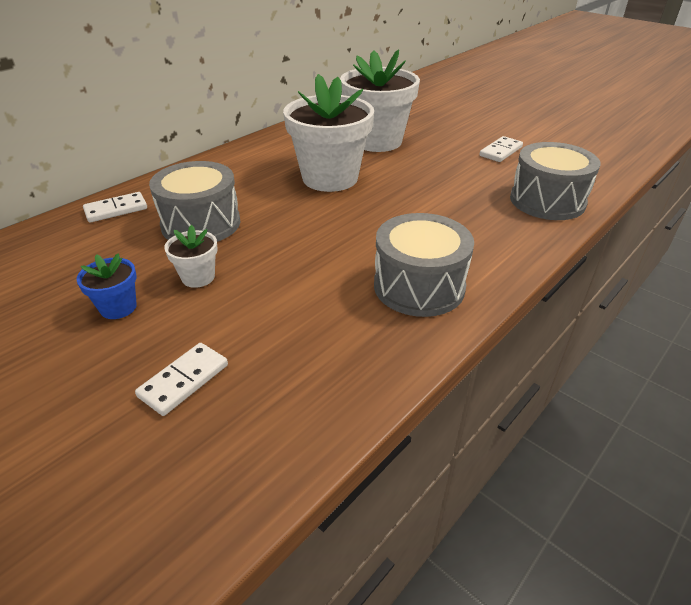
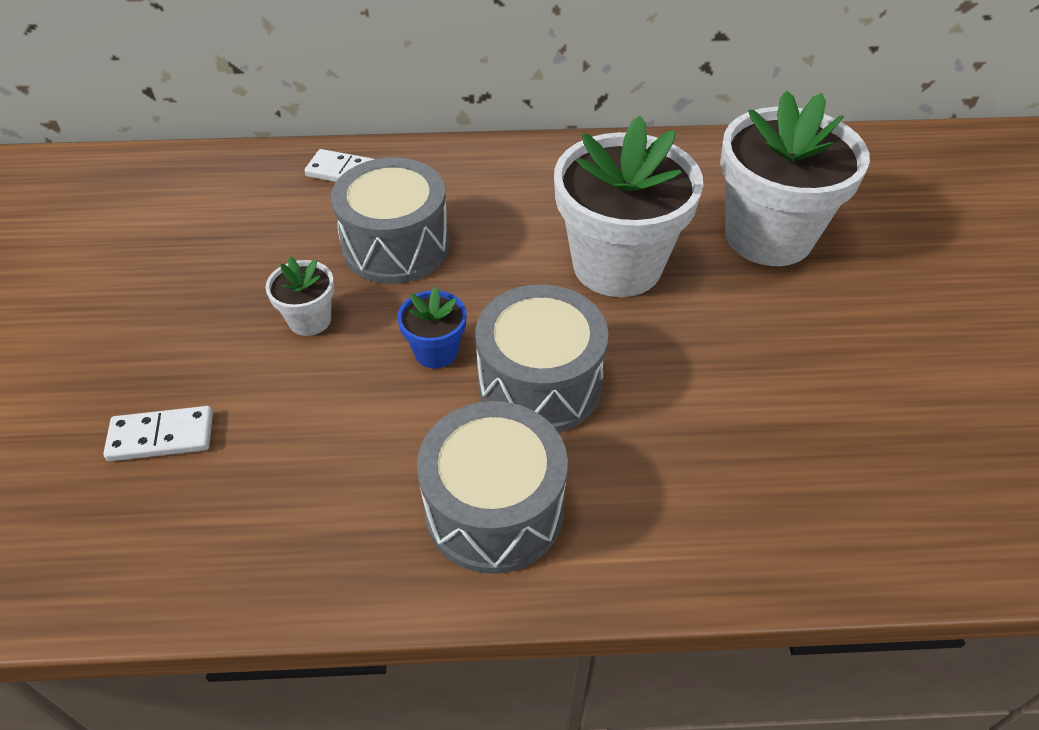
camera: 45 degrees right, 10 degrees up
blue flower pot [77,253,137,319] -> blue flower pot moved to [397,287,467,368]
white domino [480,136,523,162] -> none
grey drum [510,142,600,220] -> grey drum moved to [475,284,608,432]

